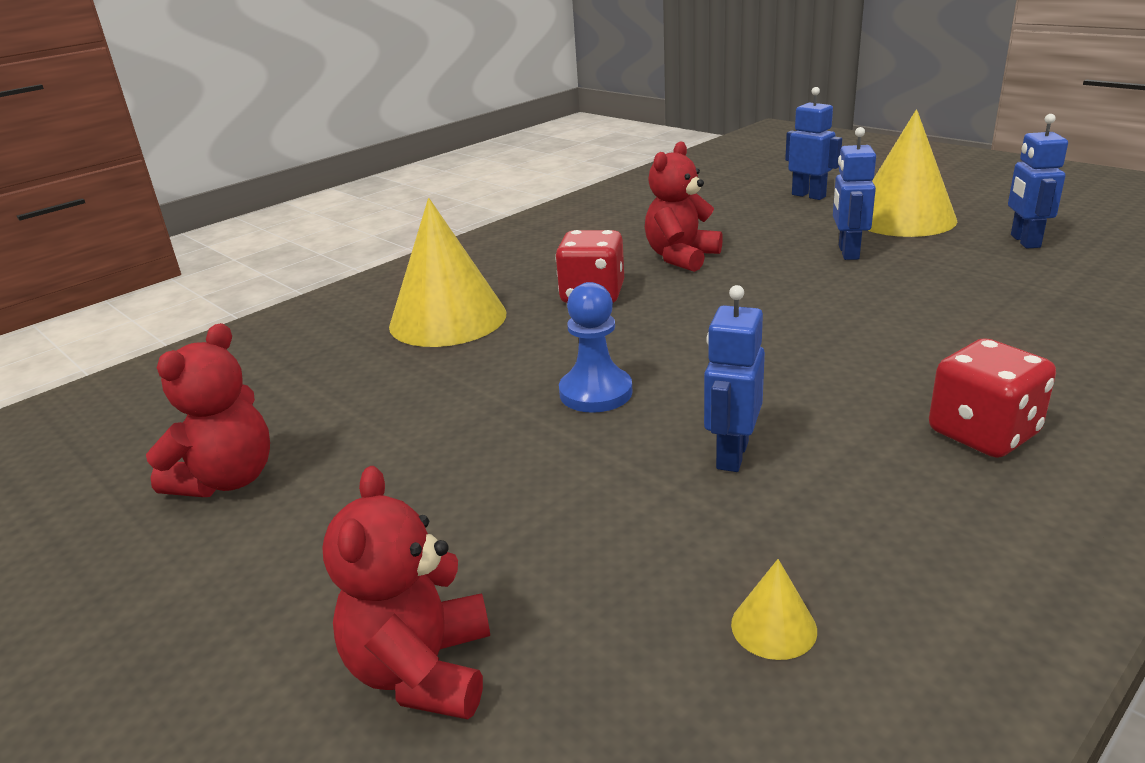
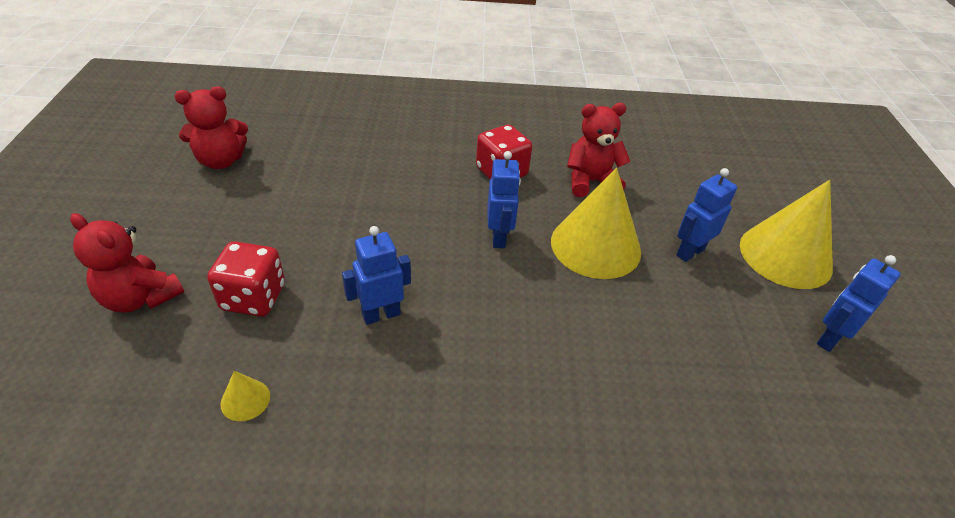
camera: 40 degrees right, 15 degrees up
red teddy bear [322,466,490,719] -> red teddy bear turned 105 degrees counterclockwise [70,213,184,313]
yellow cone [389,198,506,347] -> yellow cone moved to [551,168,641,279]
blue pawn [559,282,633,413] -> none
blue robot [785,87,842,200] -> blue robot moved to [487,151,521,248]
red dice [929,338,1056,458] -> red dice moved to [207,241,285,317]

